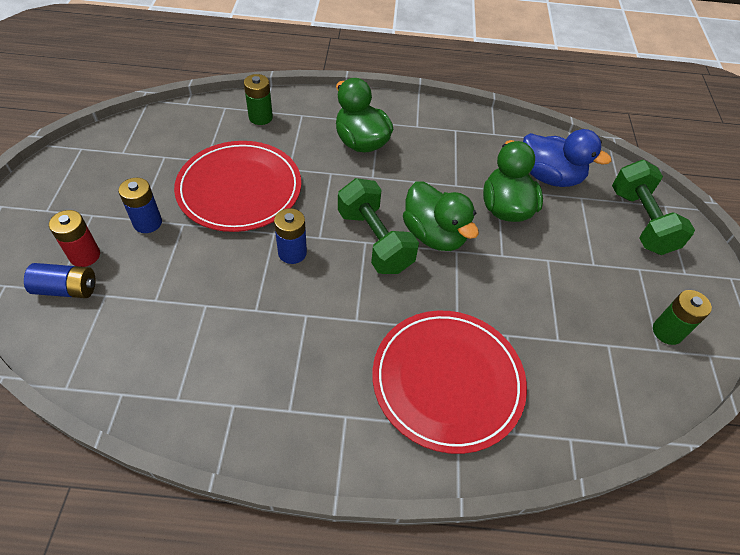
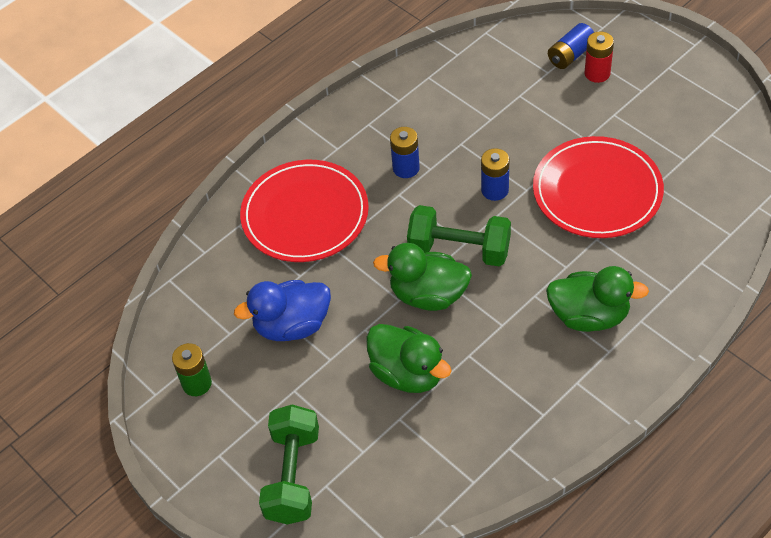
camera: 140 degrees right, 0 degrees up
blue battery [118,178,162,233] -> blue battery moved to [390,127,420,178]
green battery [244,74,273,125] -> none
blue duck [523,129,611,187] -> blue duck moved to [234,280,331,341]
green dumbbell [612,160,695,255] -> green dumbbell turned 60 degrees clockwise [259,405,319,525]

